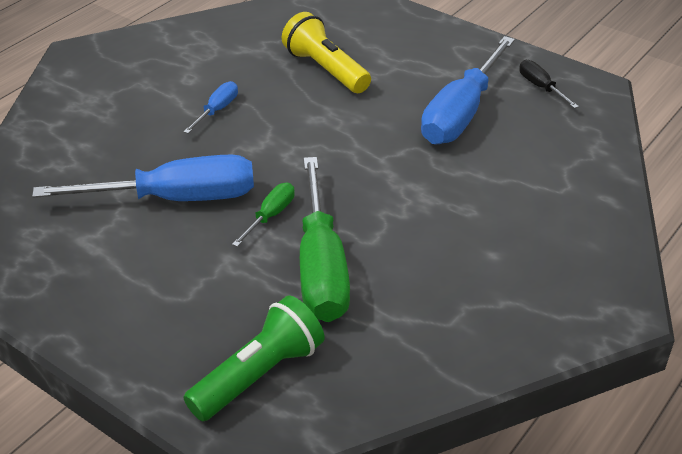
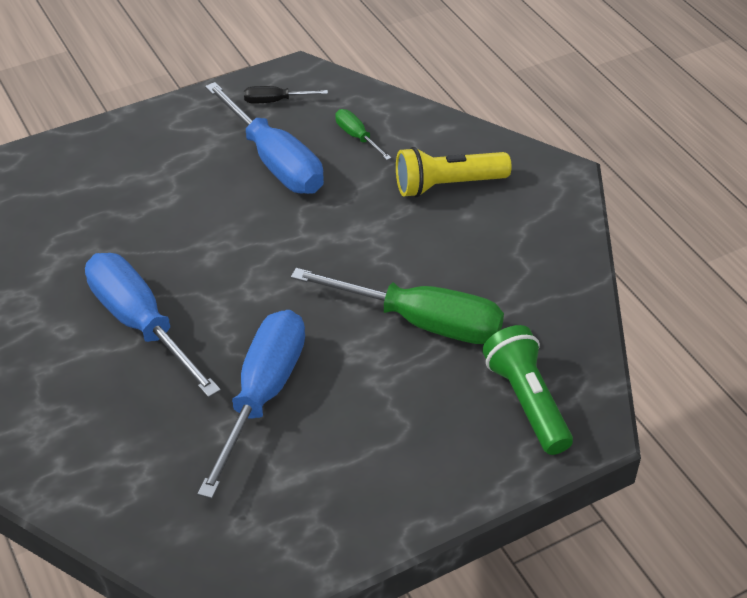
camera: 65 degrees left, 5 degrees up
blue screwdriver [183,81,238,134] -> blue screwdriver [85,253,221,398], size x2.19
green screwdriver [232,183,295,247] -> green screwdriver moved to [335,109,391,160]
yellow flashlight [282,12,371,93] -> yellow flashlight moved to [396,147,512,197]

